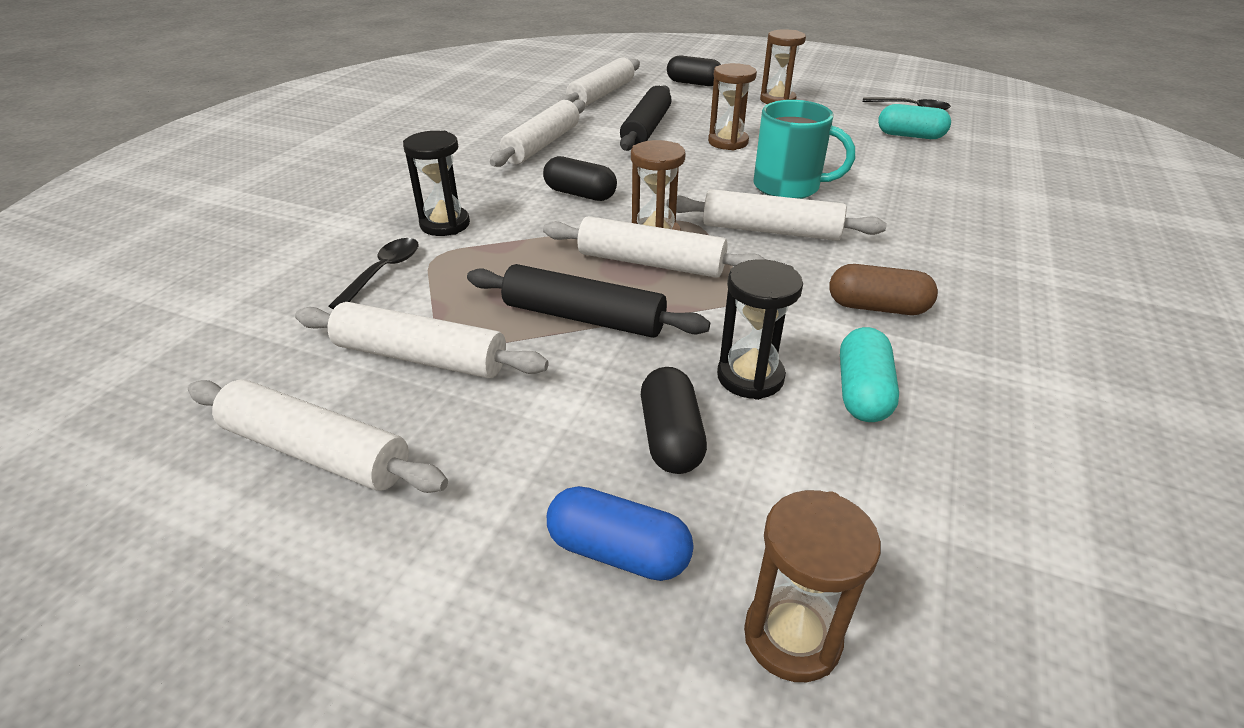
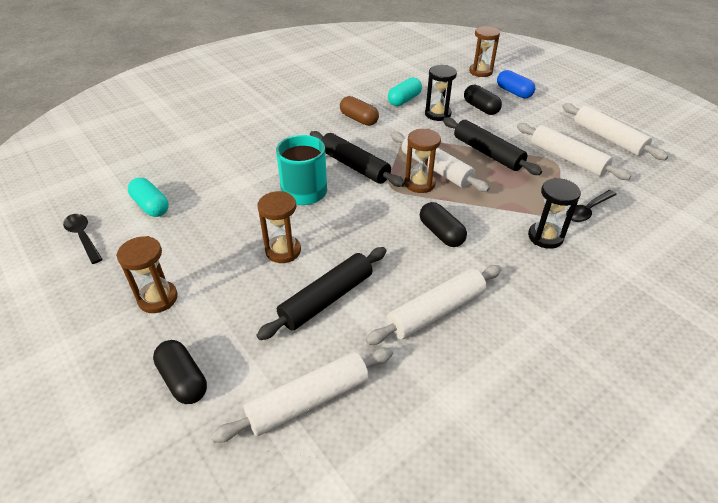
camera: 150 degrees left, 5 degrees up
black capsule [641,367,707,474] -> black capsule turned 60 degrees counterclockwise [464,85,502,115]
white rolling pin [666,189,887,241] -> black rolling pin [310,131,405,187]

